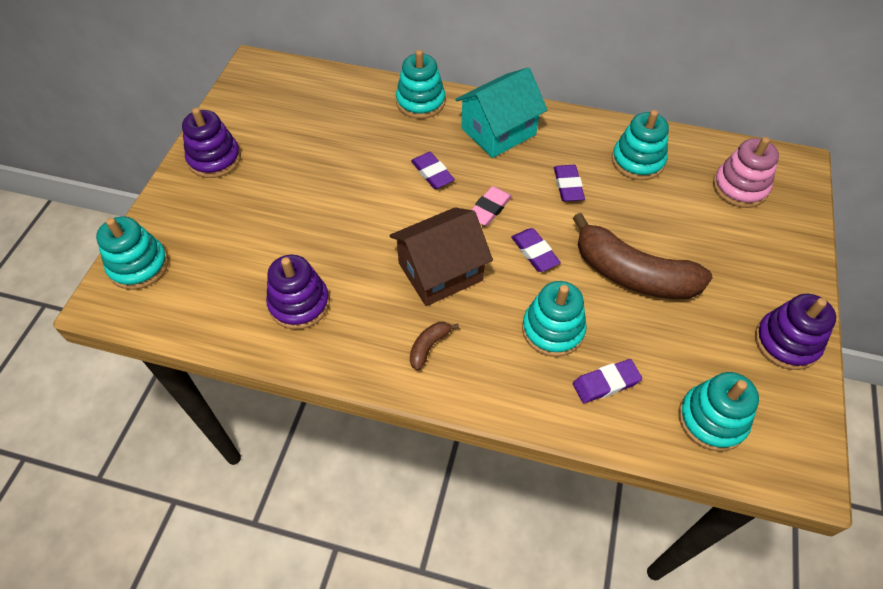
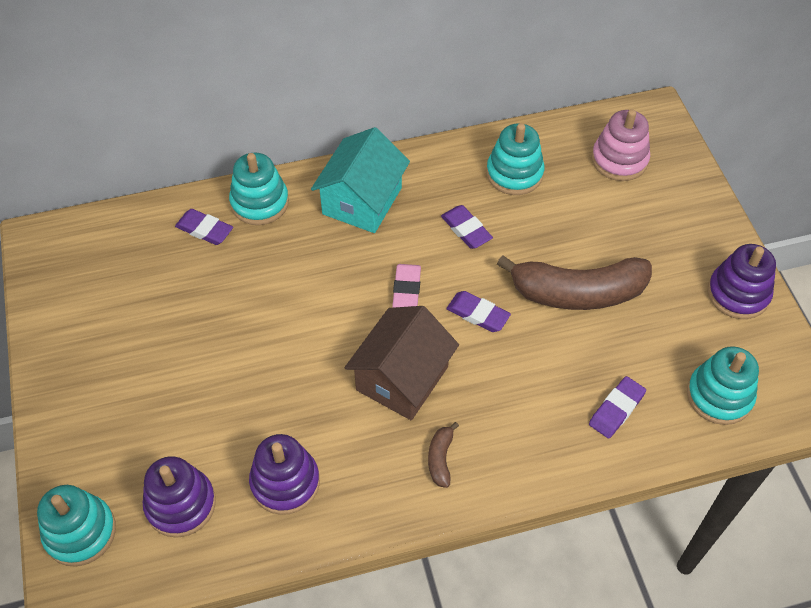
camera: 30 degrees left, 0 degrees up
purple stacking toy [182,108,241,178] -> purple stacking toy moved to [143,456,216,538]
purple eraser [411,152,455,189] -> purple eraser moved to [175,209,233,245]
turquoise stacking toy [522,281,587,357] -> none

